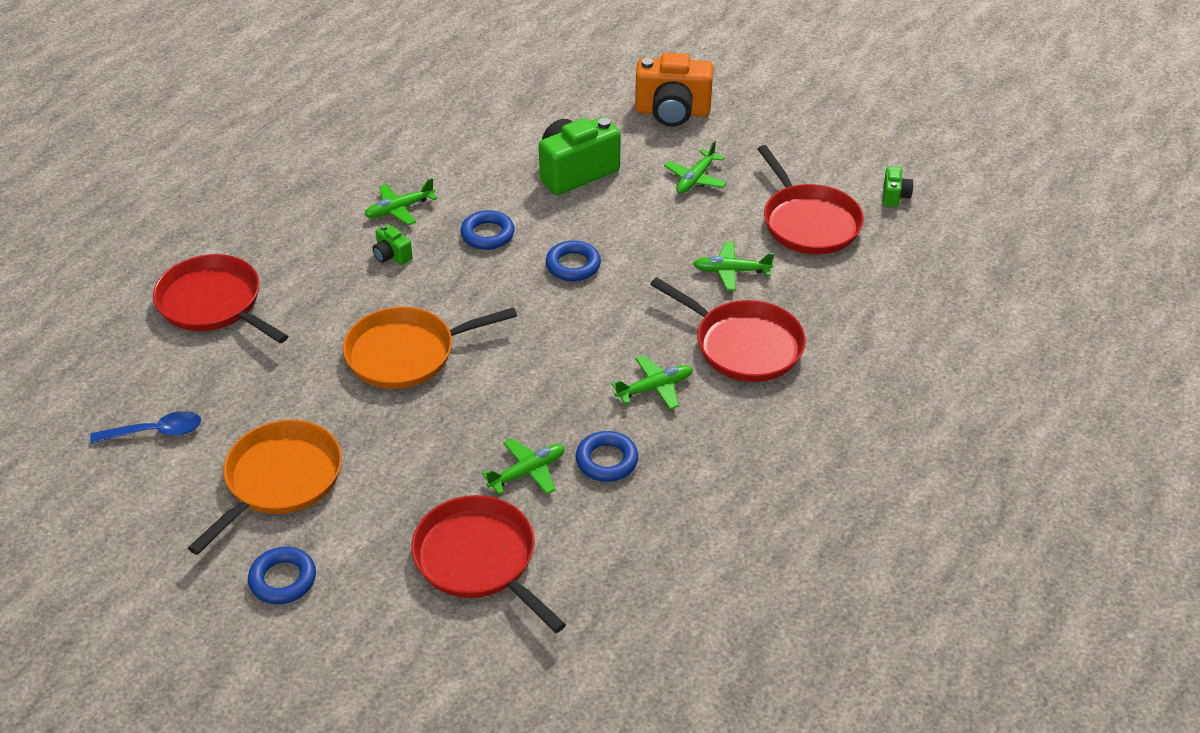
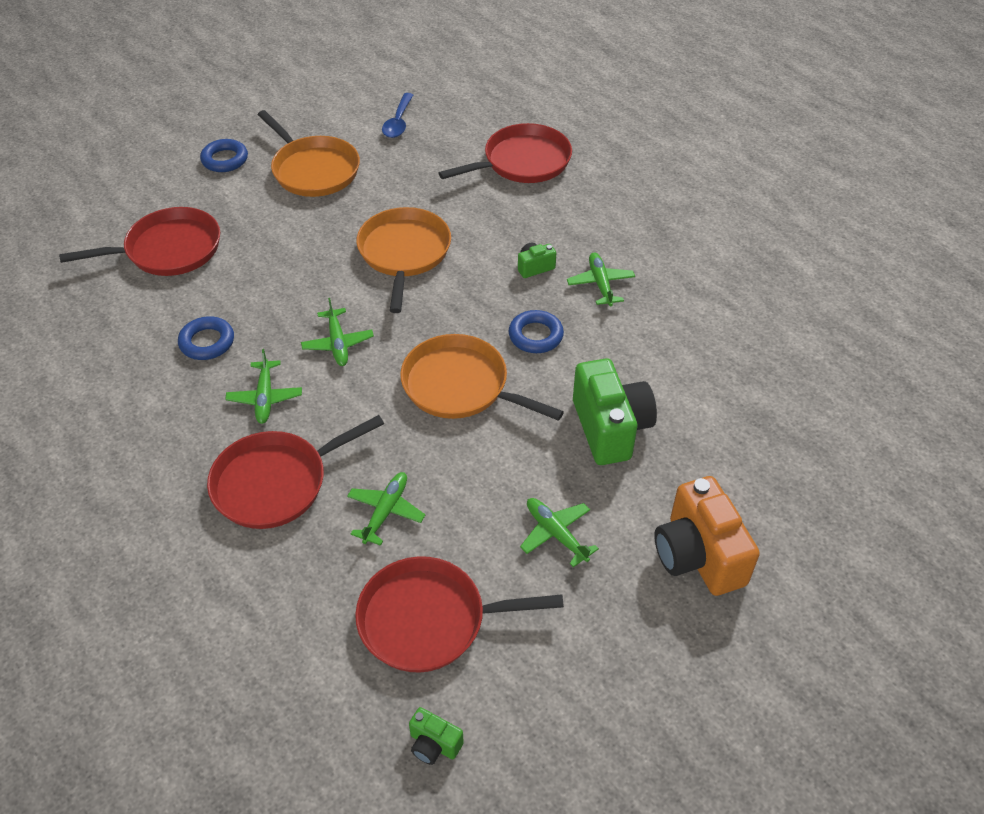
camera: 110 degrees right, 5 degrees up
green plane [482,438,565,495] -> green plane moved to [301,298,374,366]
blue ring [546,240,601,281] -> orange pan [400,334,564,421]
orange camera [635,53,713,127] -> orange camera turned 45 degrees counterclockwise [654,476,760,596]

